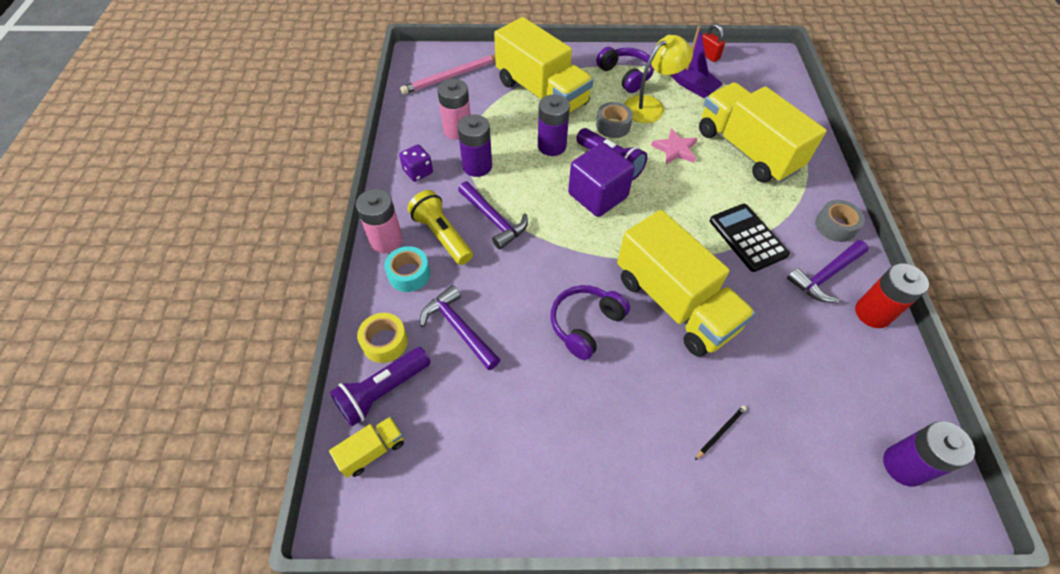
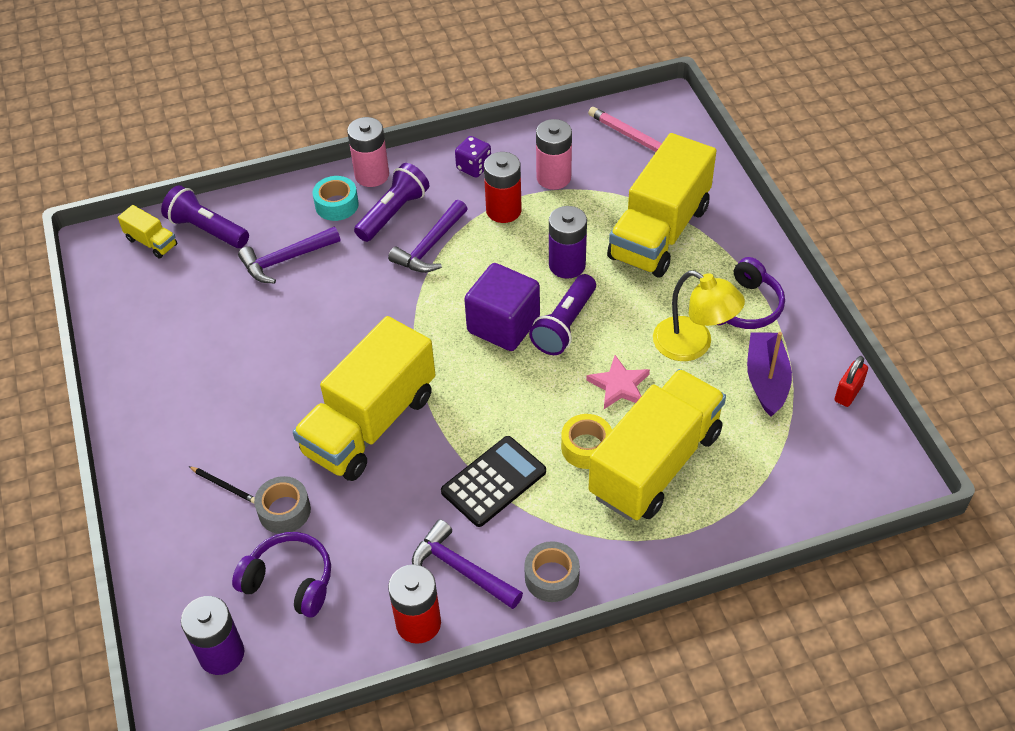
camera: 75 degrees right, 5 degrees down
yellow tape [357,313,408,363] -> yellow tape moved to [561,414,612,469]
yellow flashlight [407,190,473,265] -> purple flashlight [354,163,429,242]
purple hammer [420,285,501,370] -> purple hammer turned 150 degrees counterclockwise [238,227,340,283]
purple battery [457,115,492,177] -> red battery [484,152,522,223]
purple headphones [551,285,630,360] -> purple headphones moved to [232,532,331,618]
grey tape [596,102,633,138] -> grey tape moved to [254,476,311,534]
purple boat [670,26,723,98] -> purple boat turned 150 degrees clockwise [747,332,792,417]

